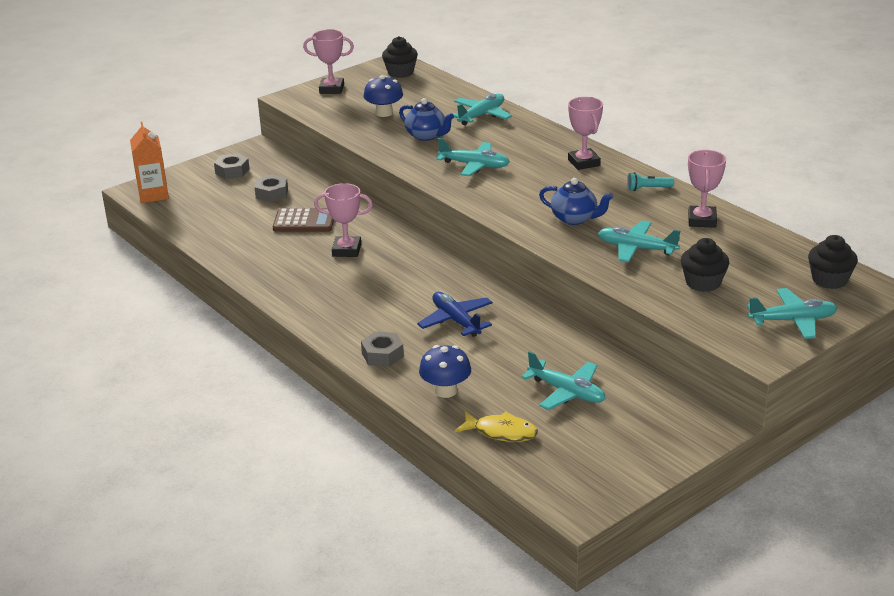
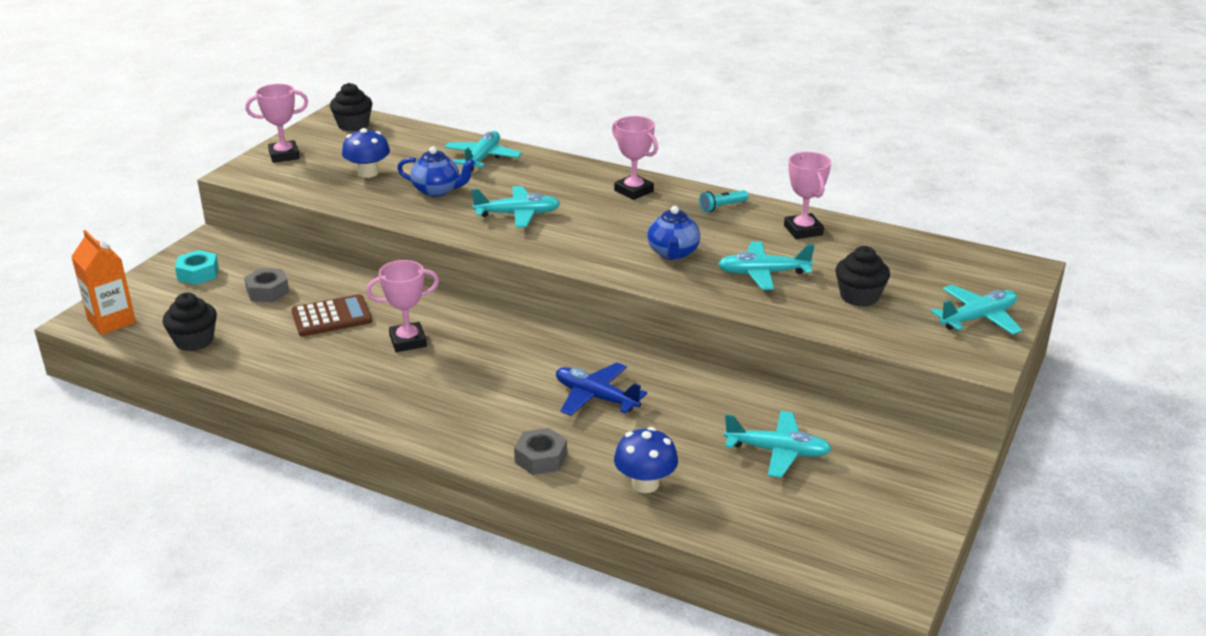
camera: 25 degrees left, 0 degrees up
grey nut [214,153,250,179] -> turquoise nut [175,250,219,285]
yellow fish [455,411,538,442] -> none
blue teapot [539,178,613,225] -> blue teapot turned 90 degrees clockwise [647,206,700,260]
black cupcake [808,235,858,289] -> black cupcake moved to [163,292,217,351]

